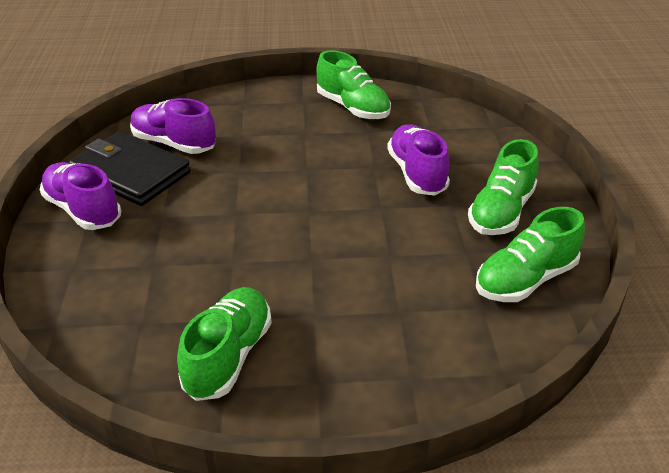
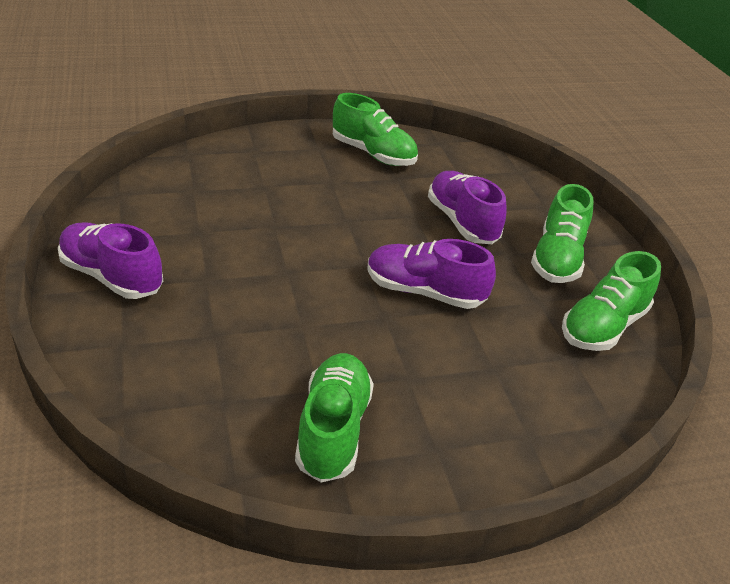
camera: 15 degrees left, 0 degrees up
black wallet [69,131,190,206] -> none
purple shoe [130,98,216,154] -> purple shoe moved to [367,239,496,309]

